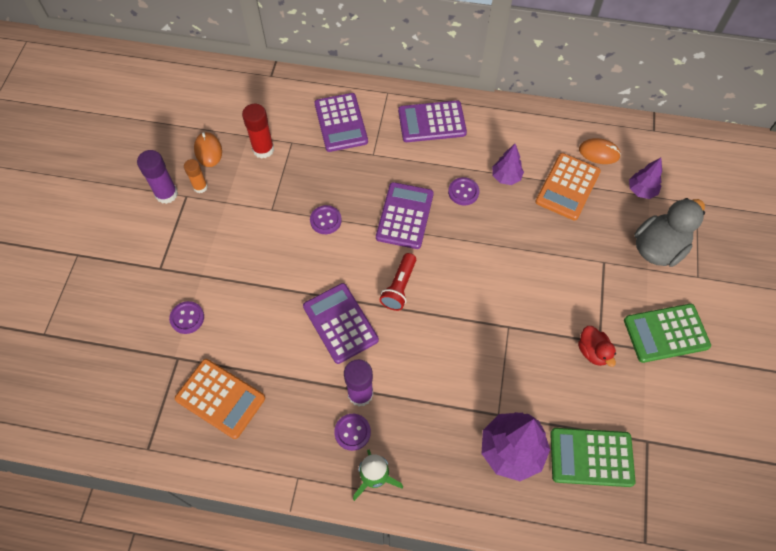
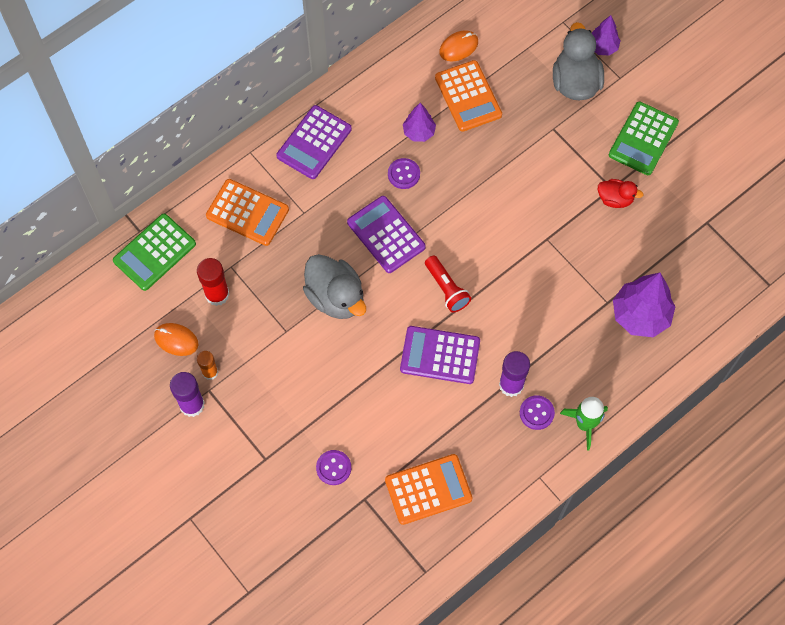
camera: 50 degrees left, 5 degrees up
purple button [310,205,342,234] -> grey duck [303,254,366,319]
purple calculator [314,93,368,152] -> orange calculator [206,179,289,246]
green calculator [550,428,636,487] -> green calculator moved to [113,214,196,291]
purple tree [629,158,662,199] -> purple tree moved to [592,15,621,56]

